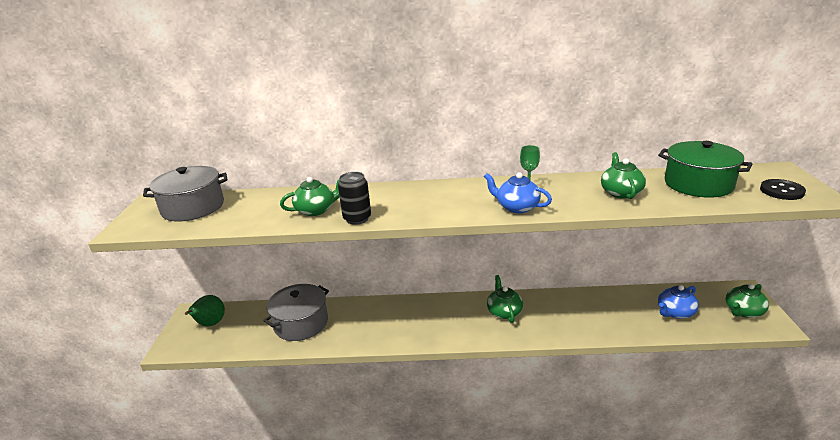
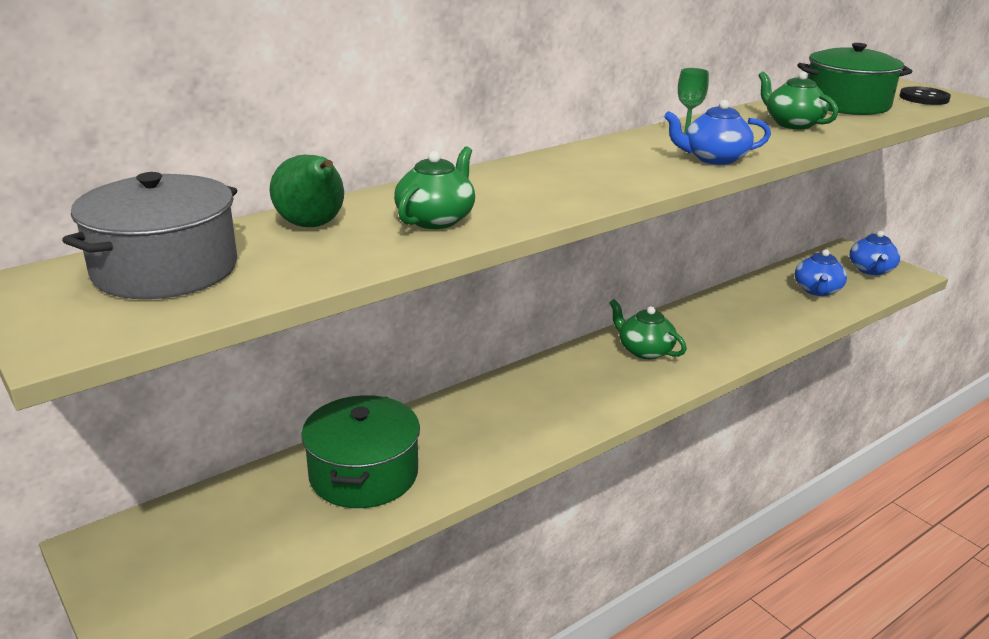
camera: 40 degrees left, 0 degrees up
green pear [185,295,225,326] -> green pear moved to [270,155,344,227]
grey pot [263,284,329,341] -> green pot [301,395,420,508]
black can [338,172,371,225] -> none
green teapot [725,284,769,318] -> blue teapot [850,231,900,275]

